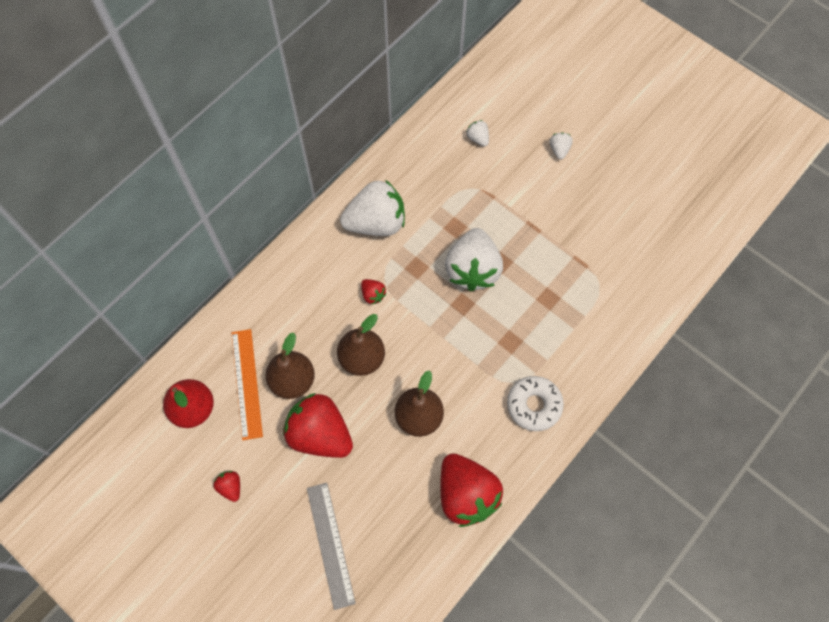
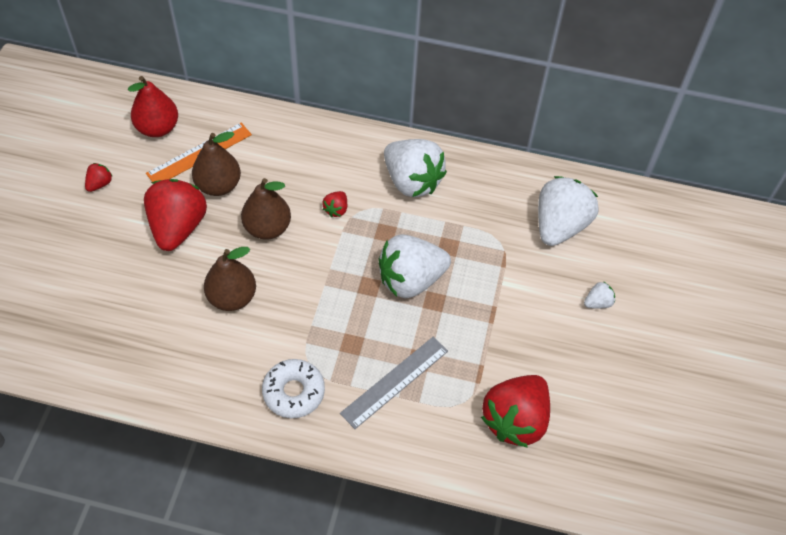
camera: 60 degrees right, 10 degrees down
grey ruler [307,483,356,610] -> grey ruler moved to [340,337,448,429]
red strawberry [440,453,503,527] -> red strawberry moved to [481,375,550,448]
white strawberry [466,120,489,147] -> white strawberry [538,176,599,246], size x2.34

